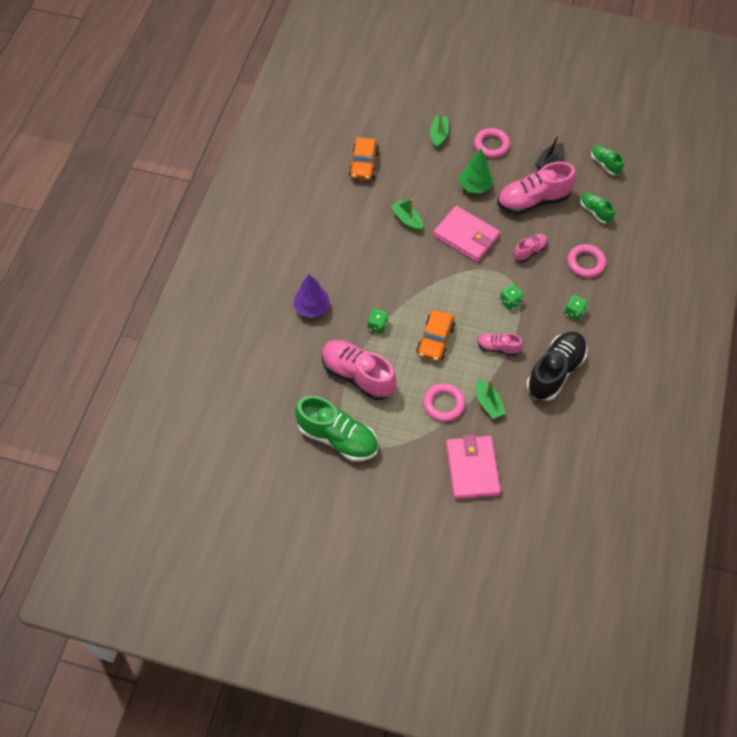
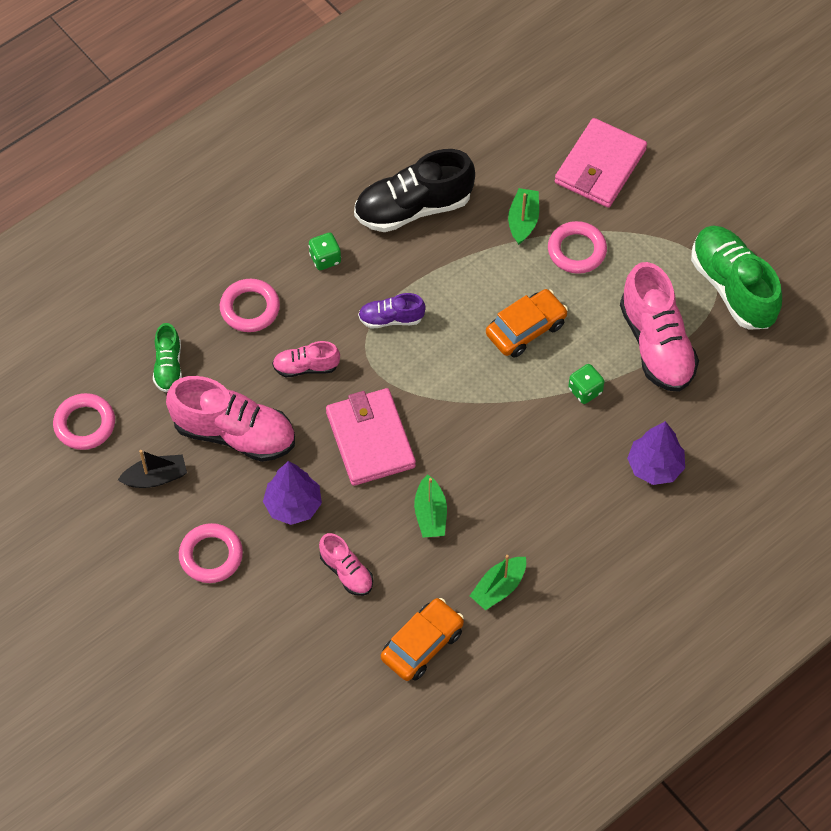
camera: 145 degrees left, 0 degrees up
green boat [430,113,449,149] -> green boat moved to [470,555,526,610]
green tree [459,149,493,193] -> purple tree [263,461,322,525]
pink shoe [477,333,523,356] -> pink shoe moved to [319,533,373,596]
green dice [500,284,524,310] -> purple shoe [358,293,426,328]
green shoe [591,145,624,175] -> pink ring [53,393,115,450]

